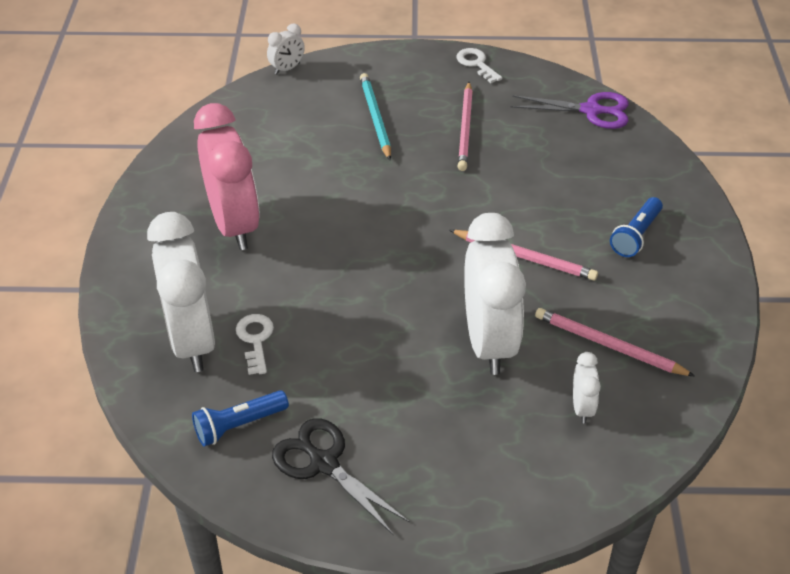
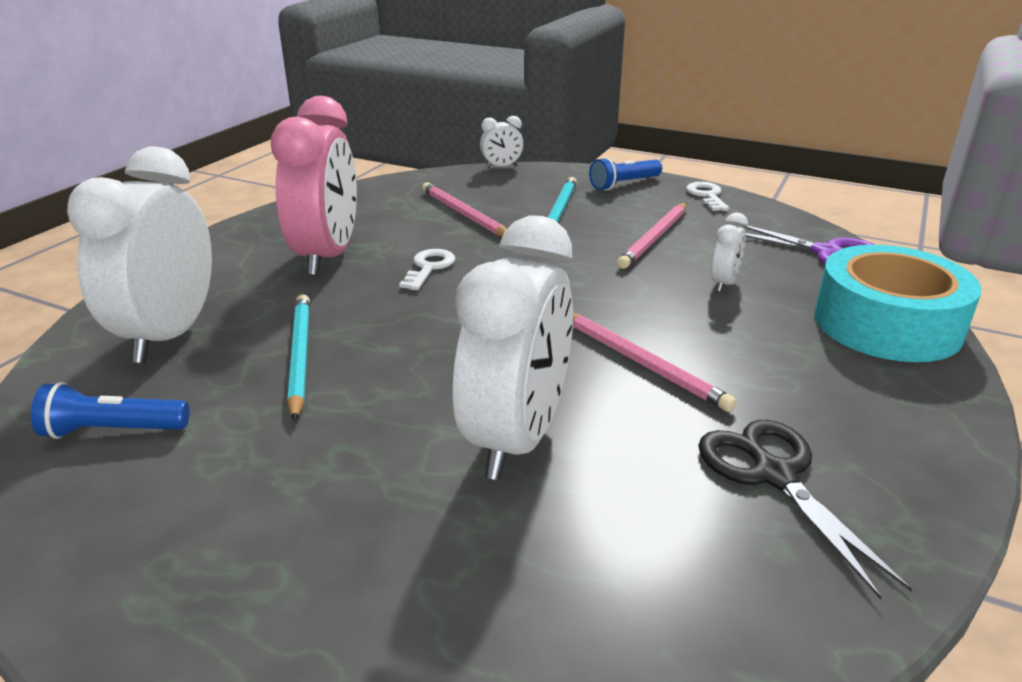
camera: 25 degrees right, 15 degrees down
white key [236,314,274,375] -> white key moved to [399,249,455,290]
black scissors [272,418,410,536] -> black scissors moved to [698,420,912,599]
pink pencil [535,308,695,376] -> pink pencil moved to [422,182,507,237]
white clock [573,352,601,423] -> white clock moved to [711,212,748,292]
blue flashlight [610,197,663,257] -> blue flashlight moved to [589,157,662,190]
none -> turquoise pencil [287,294,310,422]
none -> turquoise tape [814,245,982,362]

